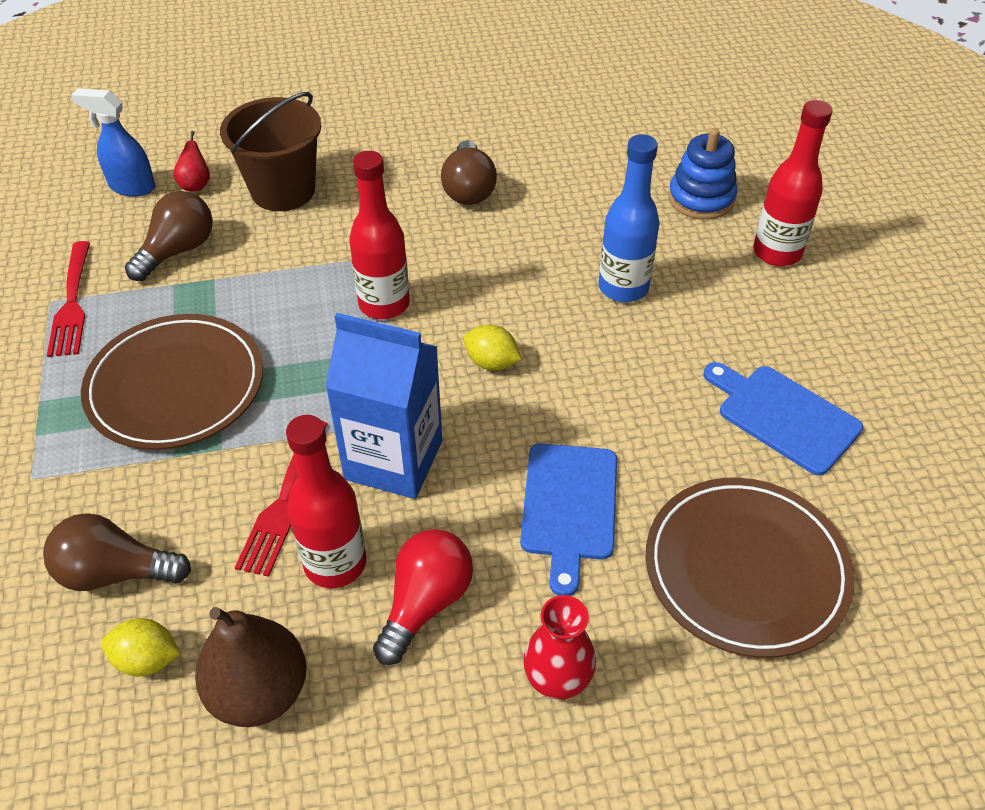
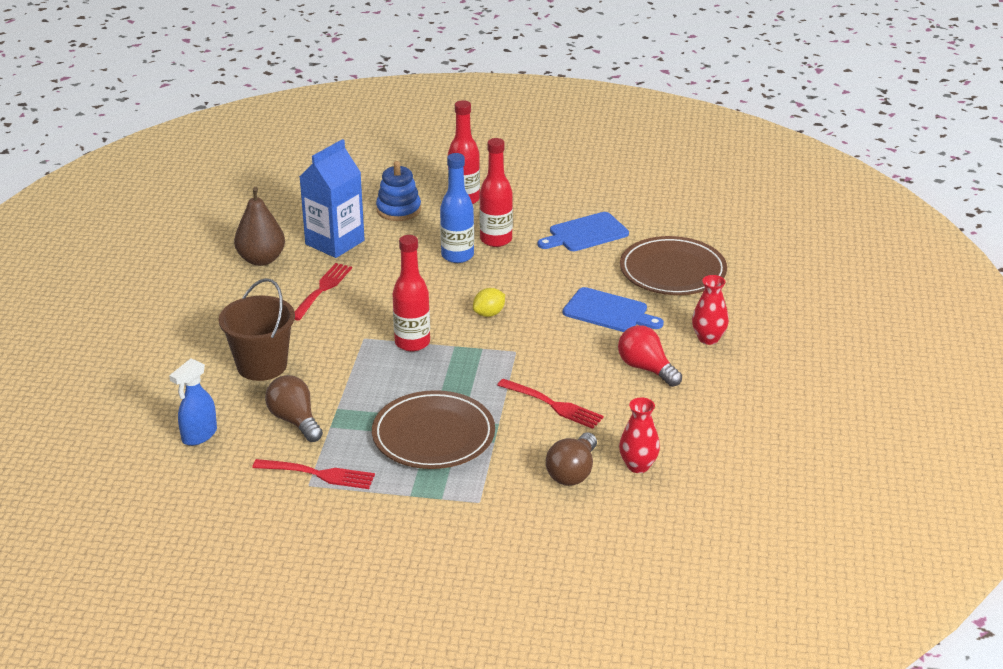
camera: 70 degrees left, 15 degrees down
yellow lemon [101,618,180,677] -> red vase [619,398,660,473]
red pear [173,131,210,192] -> none
brown pear [195,607,307,727] -> brown pear moved to [234,187,285,266]
red bottle [286,415,366,588] -> red bottle moved to [479,138,513,247]
blue carton [325,313,442,499] -> blue carton moved to [299,139,365,258]
brown light bulb [441,140,497,205] -> red fork [295,263,352,320]

